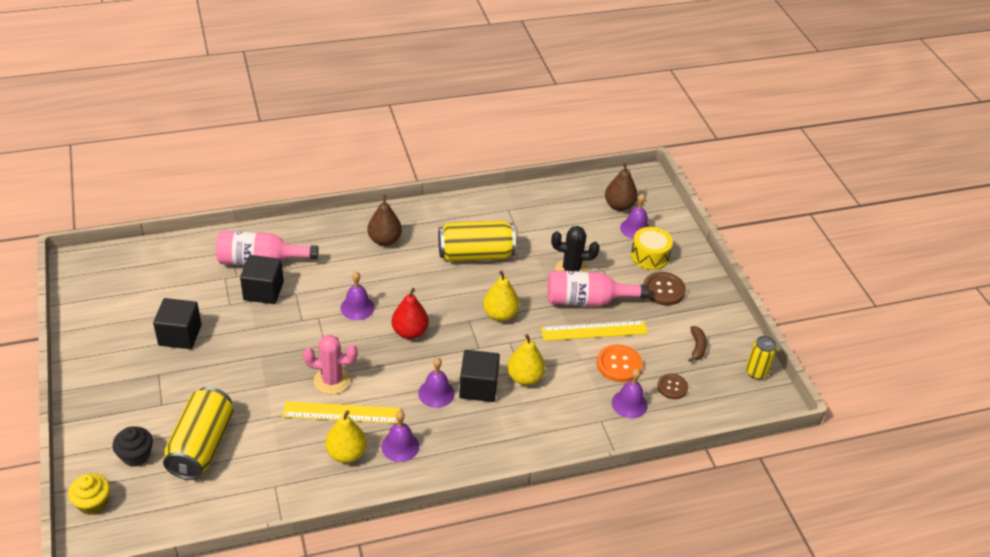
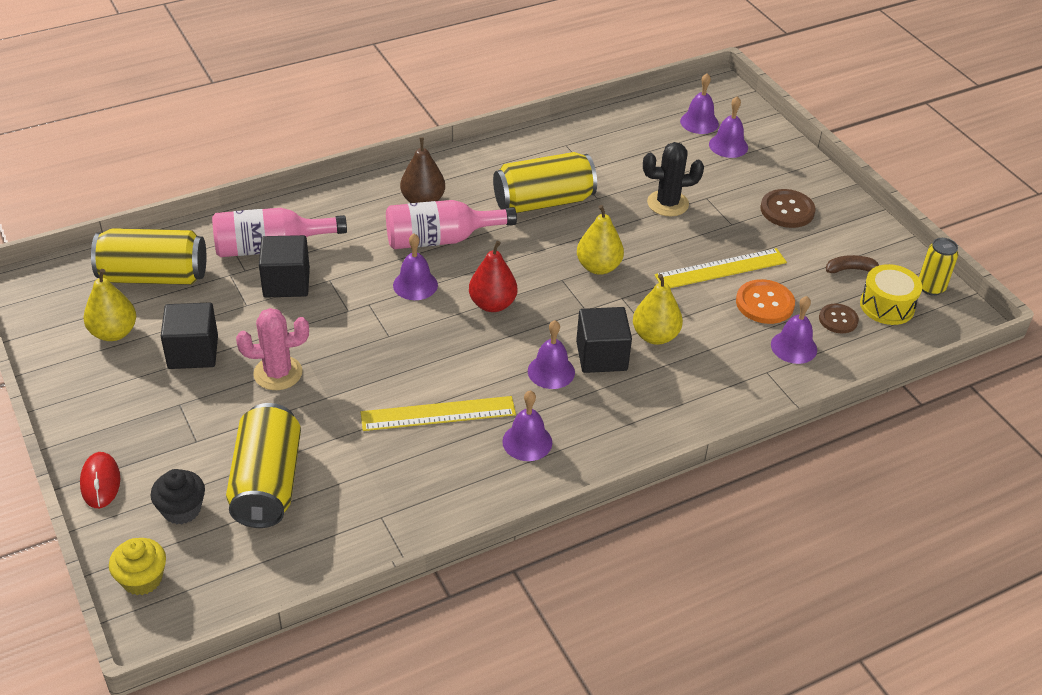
camera: 10 degrees left, 0 degrees up
pink cactus [303,335,357,394] -> pink cactus moved to [236,308,309,390]
yellow pear [325,410,367,463] -> yellow pear moved to [83,269,136,341]
pink bottle [547,270,649,306] -> pink bottle moved to [386,200,517,249]
brown pear [605,162,638,211] -> purple bell [680,73,719,134]
yellow drum [631,227,673,270] -> yellow drum moved to [860,264,922,325]
brown banana [688,326,707,362] -> brown banana turned 90 degrees counterclockwise [826,255,879,273]
none -> red mouse [80,452,120,508]
none -> yellow can [91,228,206,285]

